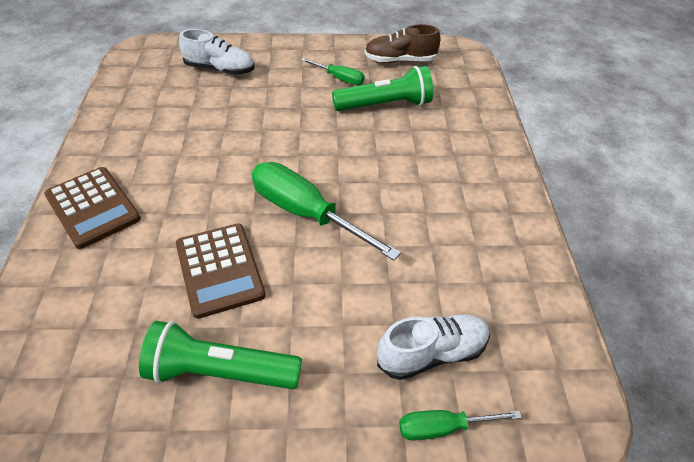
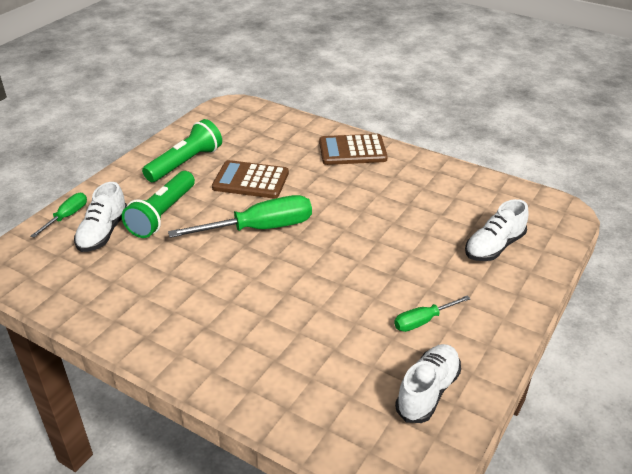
camera: 125 degrees right, 10 degrees down
green flashlight [332,66,433,111] -> green flashlight moved to [122,171,195,238]
brown shoe [364,24,440,63] -> white shoe [395,344,461,423]

